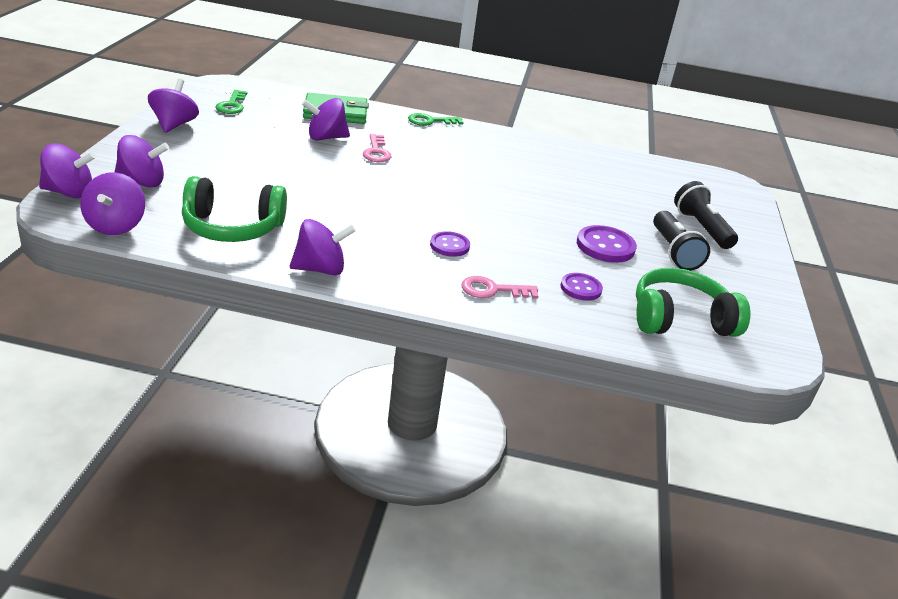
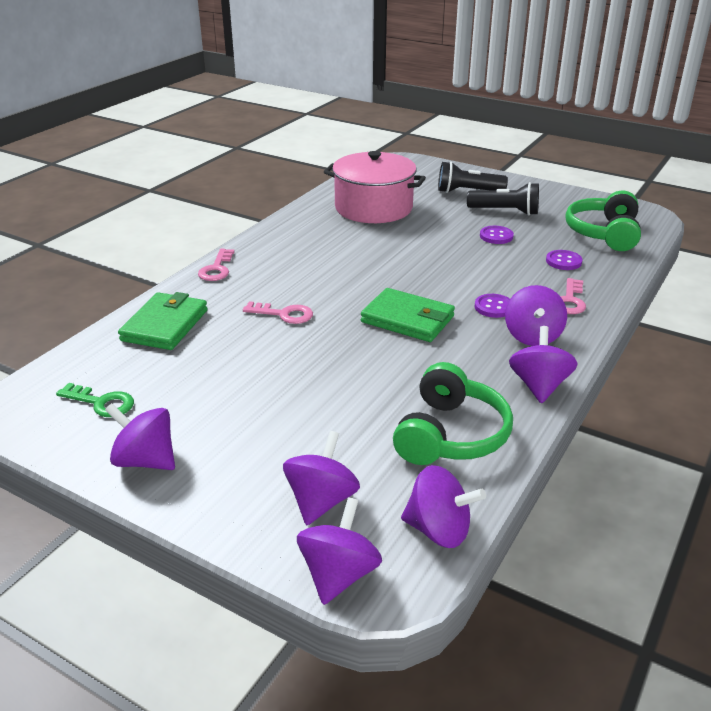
camera: 65 degrees left, 0 degrees up
purple spinning top [302,98,350,141] -> purple spinning top moved to [505,285,567,346]
green key [408,113,464,126] -> pink key [198,249,234,281]
purple button [577,225,637,263] -> purple button [480,226,514,244], size x0.65
none -> pink pot [324,151,426,223]
none -> green wallet [361,288,455,342]

